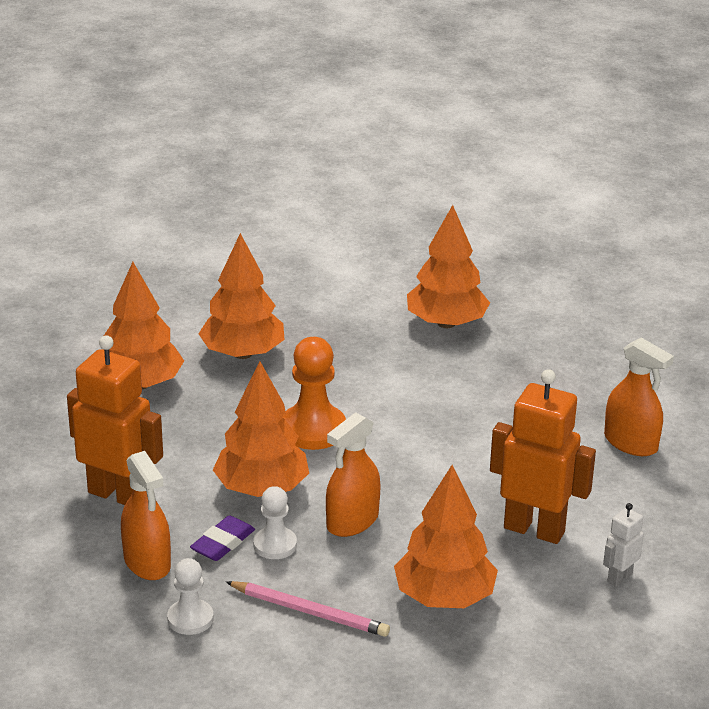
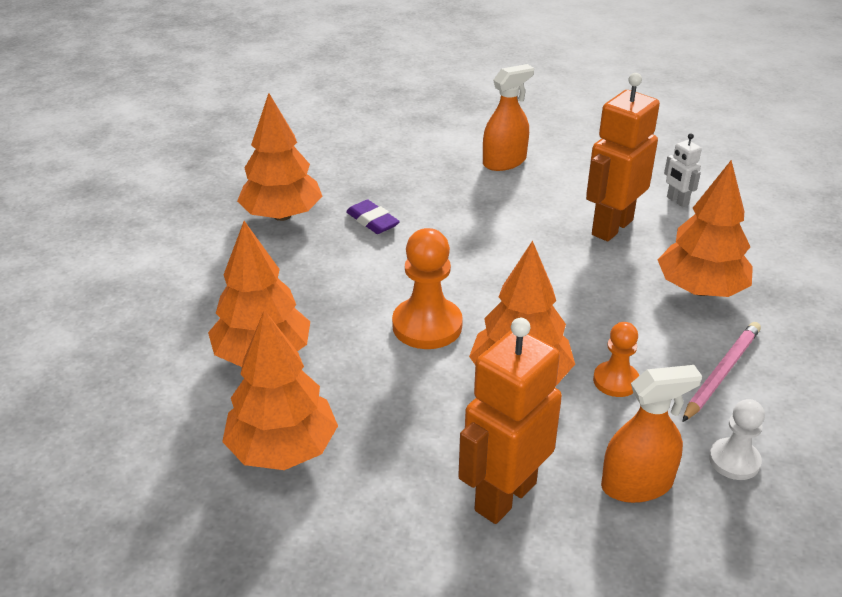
camera: 75 degrees left, 5 degrees up
purple eraser [190,515,255,561] -> purple eraser moved to [346,200,400,234]
white pawn [253,486,297,559] -> orange pawn [593,322,639,397]
orange spray bottle [326,413,381,537] -> none

